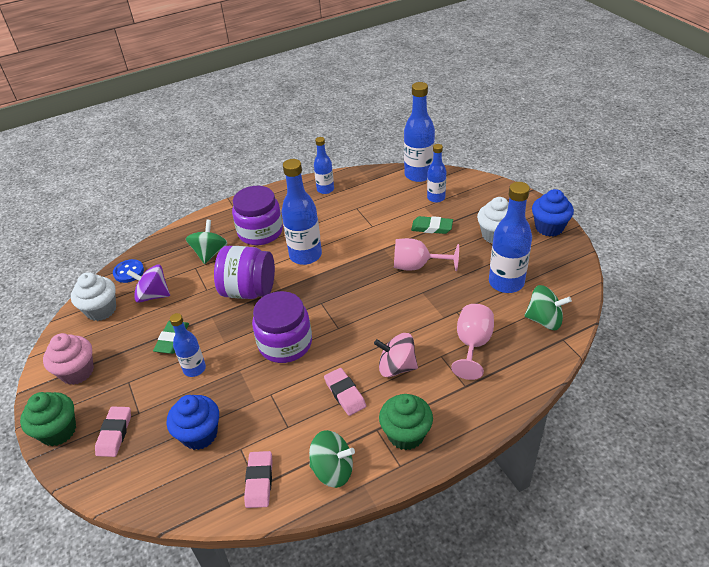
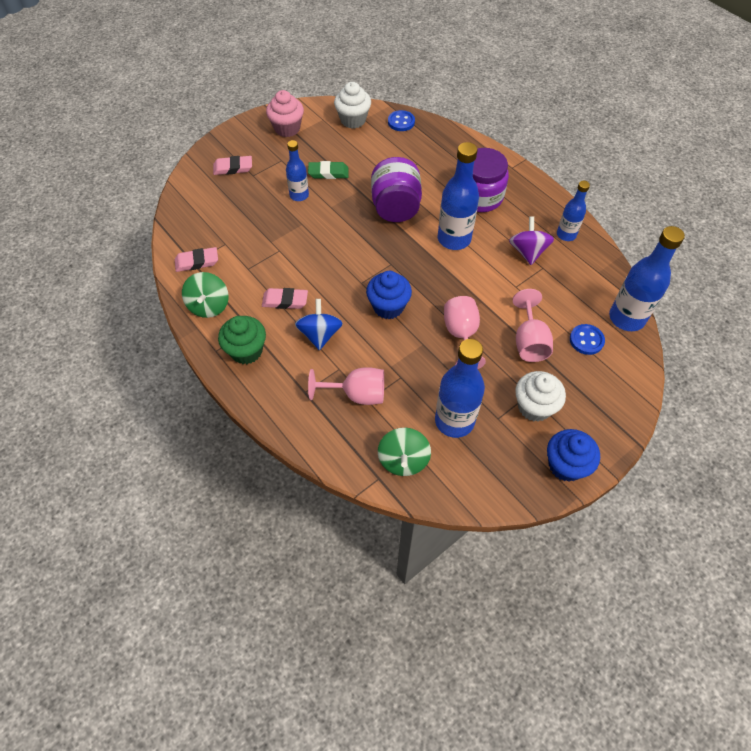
camera: 75 degrees right, 15 degrees up
green cupcake [20,392,76,446] -> none
purple spinning top [126,265,170,303] -> purple spinning top moved to [509,216,554,265]
blue cupcake [167,395,219,450] -> blue cupcake moved to [366,271,412,319]
green spinning top [186,220,228,264] -> none
purple jar [252,291,312,363] -> none
pink eraser [324,368,366,416] -> pink eraser turned 45 degrees clockwise [262,288,308,309]
pink spinning top [374,333,418,377] -> blue spinning top [295,299,343,350]
green eraser [411,216,453,234] -> pink goblet [513,289,553,362]
blue bottle [427,144,447,203] -> blue button [570,324,605,355]

